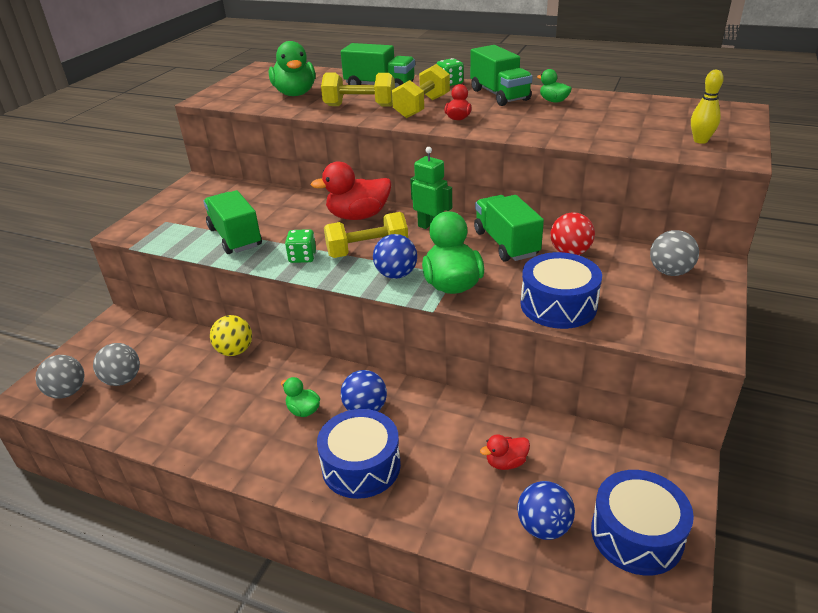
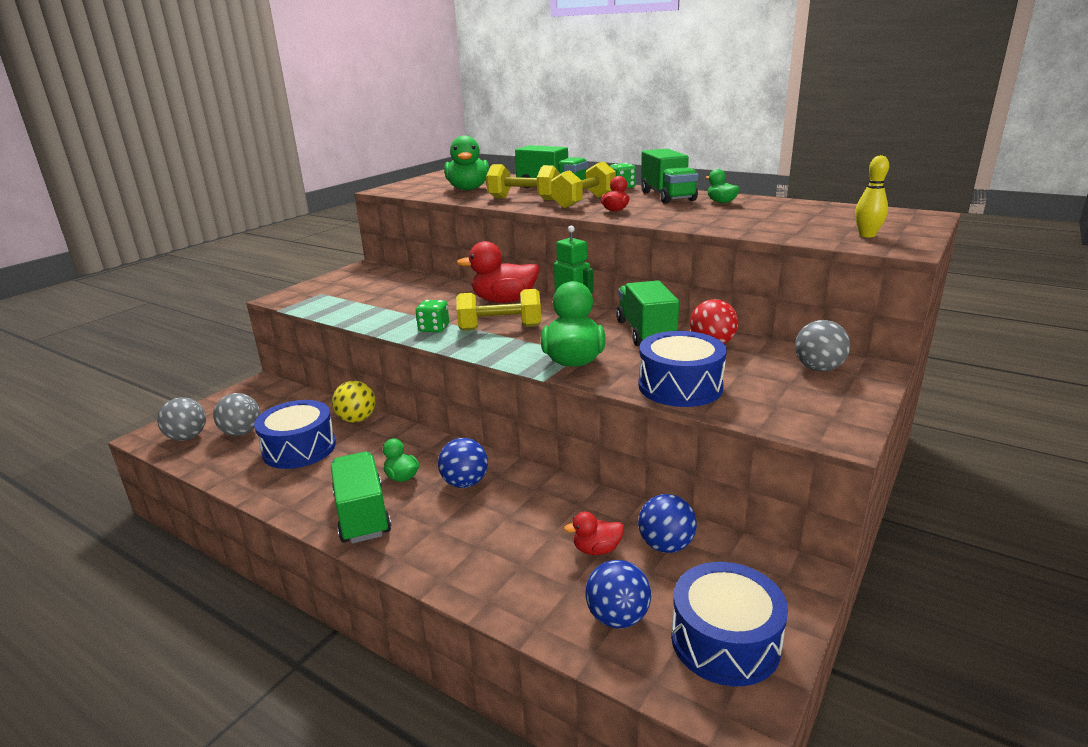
camera: 10 degrees right, 10 degrees down
green truck [203,190,262,254] -> green truck moved to [331,452,391,544]
blue drum [317,409,401,499] -> blue drum moved to [254,400,336,469]
blue ball [373,234,417,279] -> blue ball moved to [638,494,697,553]

